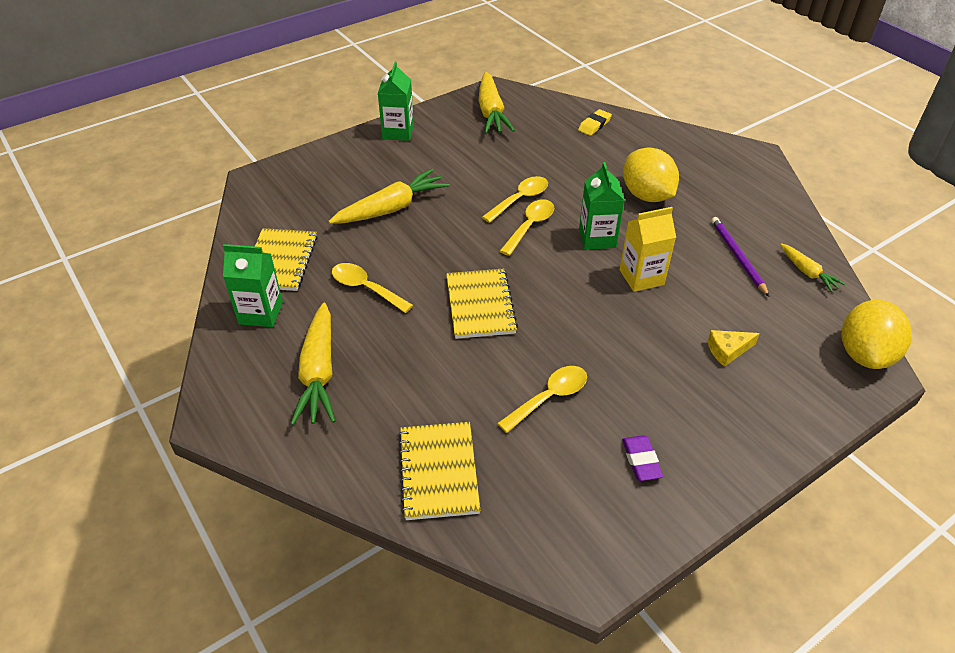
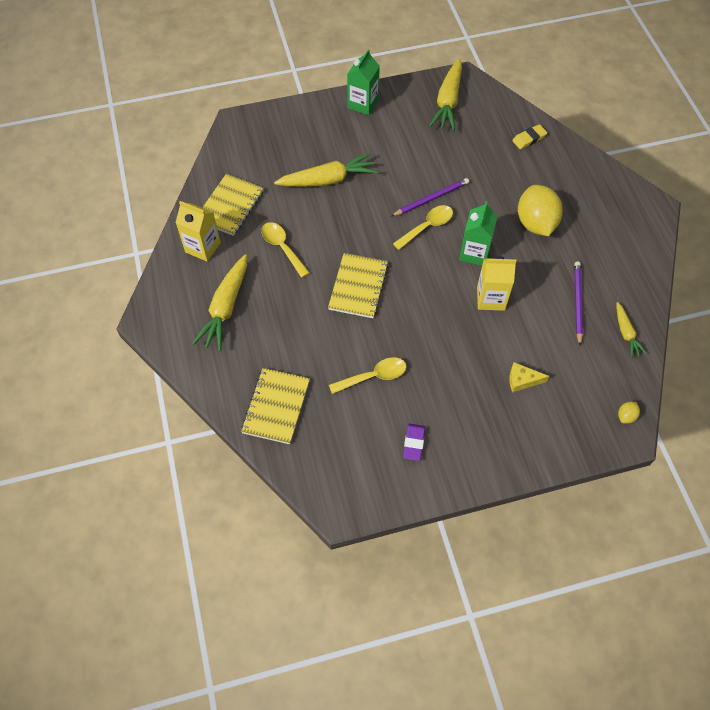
camera: 20 degrees right, 15 degrees up
green carton [223,244,283,327] -> yellow carton [176,201,221,262]
yellow spoon [482,176,548,223] -> purple pencil [391,178,469,216]
yellow lemon [842,300,912,369] -> yellow lemon [618,402,640,424], size x0.41

